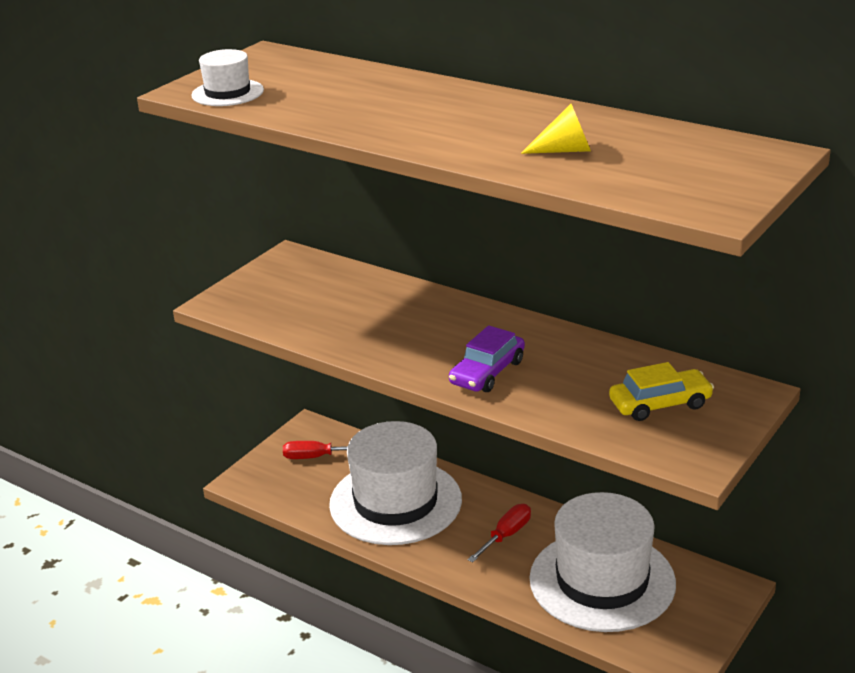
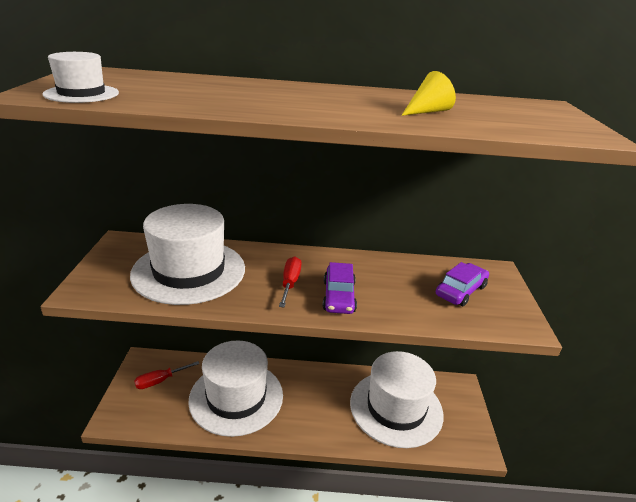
camera: 35 degrees left, 0 degrees up
red screwdriver [468,504,531,562] -> red screwdriver moved to [279,257,302,308]
yellow car [609,362,714,421] -> purple car [436,262,489,306]
none -> white hat [130,204,245,305]

